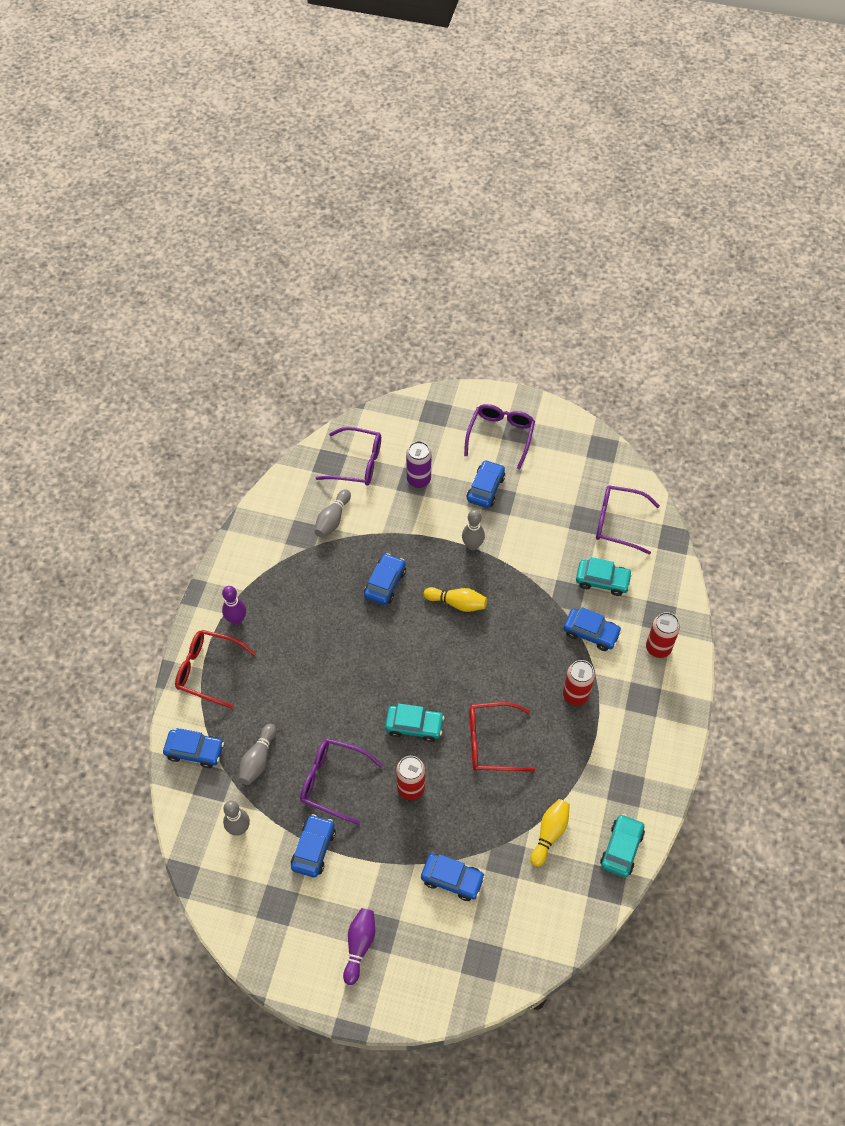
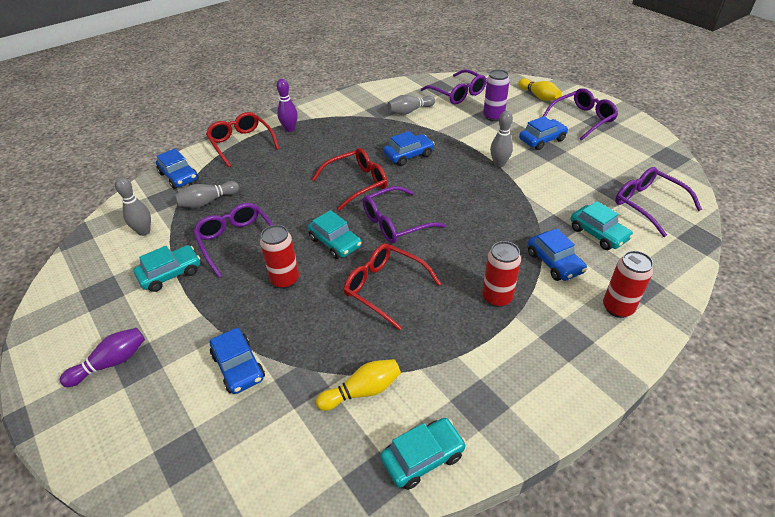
camera: 40 degrees right, 15 degrees down
blue car [291,814,336,877] -> turquoise car [134,245,200,292]
yellow bowling pin [424,587,487,612] -> yellow bowling pin moved to [518,78,562,101]
none -> red glasses [312,148,387,211]
none -> purple glasses [362,186,446,244]

